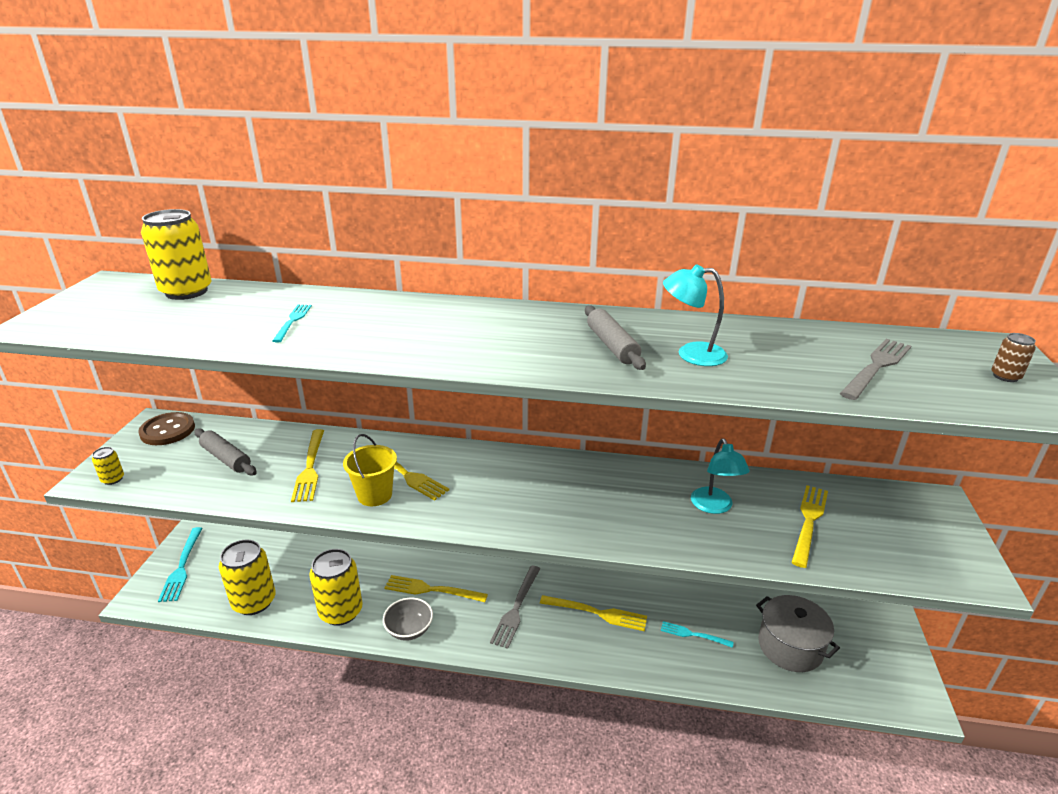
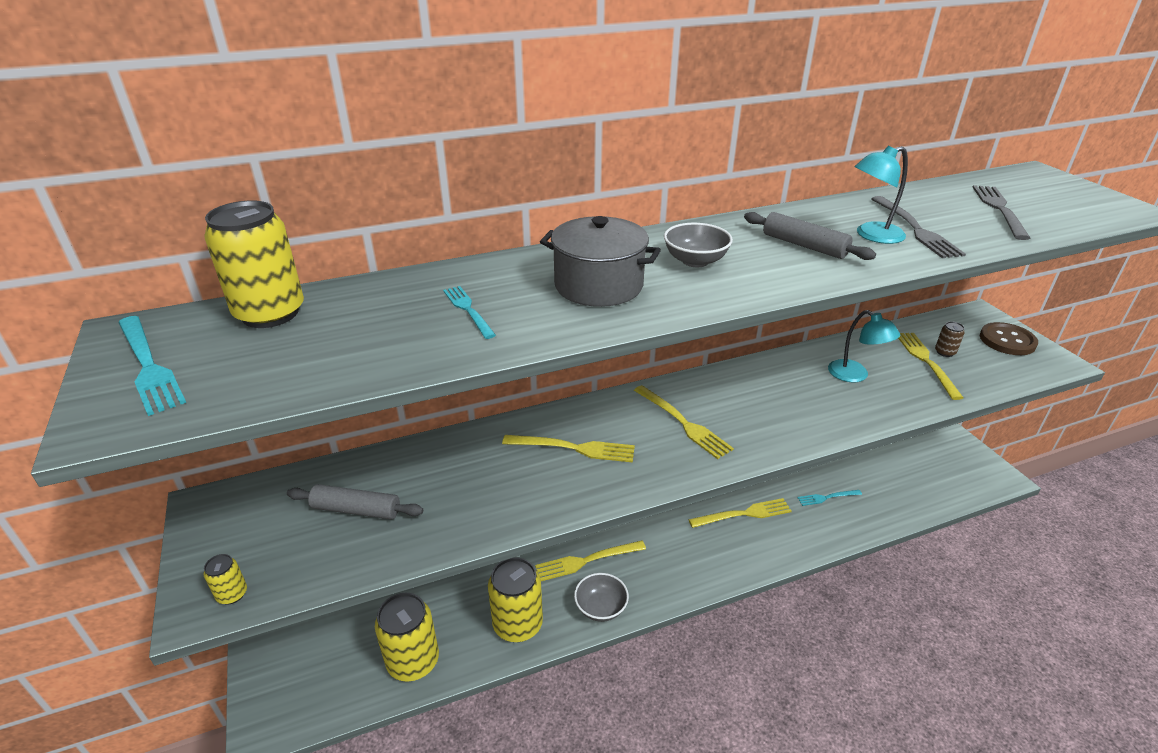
camera: 30 degrees left, 5 degrees up
brown button [138,412,195,445] -> brown button moved to [980,322,1038,355]
turquoise fork [158,527,203,602] -> turquoise fork moved to [118,316,186,416]
yellow fork [291,429,324,502] -> yellow fork moved to [634,385,734,459]
yellow bucket [343,434,397,506] -> none
grey fork [490,565,540,649] -> grey fork moved to [871,196,966,258]
grey pot [756,595,840,672] -> grey pot moved to [540,216,661,307]
brown can [991,333,1036,382] -> brown can moved to [935,321,965,357]
none -> grey bowl [664,223,733,267]

